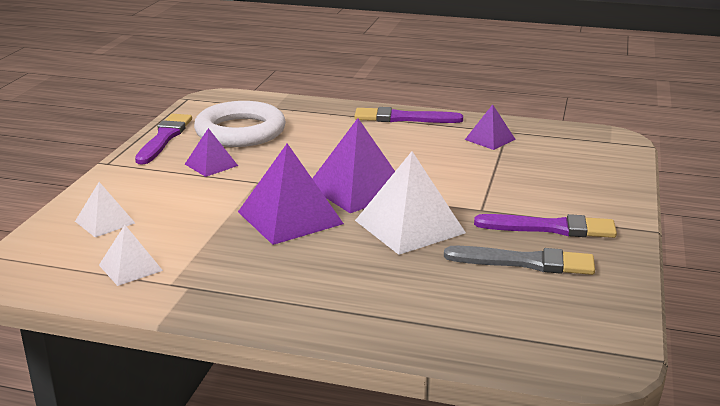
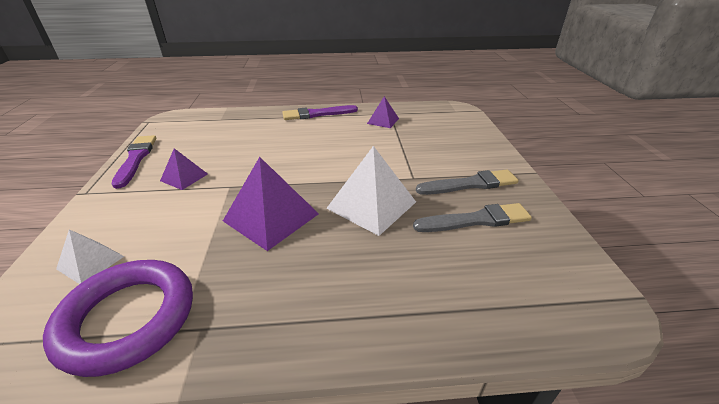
camera: 20 degrees left, 10 degrees up
white pyramid [99,225,163,286] -> purple ring [43,260,193,377]
white ring [194,101,286,147] -> none
purple pyramid [312,118,395,213] -> none
purple brush [474,214,617,238] -> grey brush [416,169,518,195]

